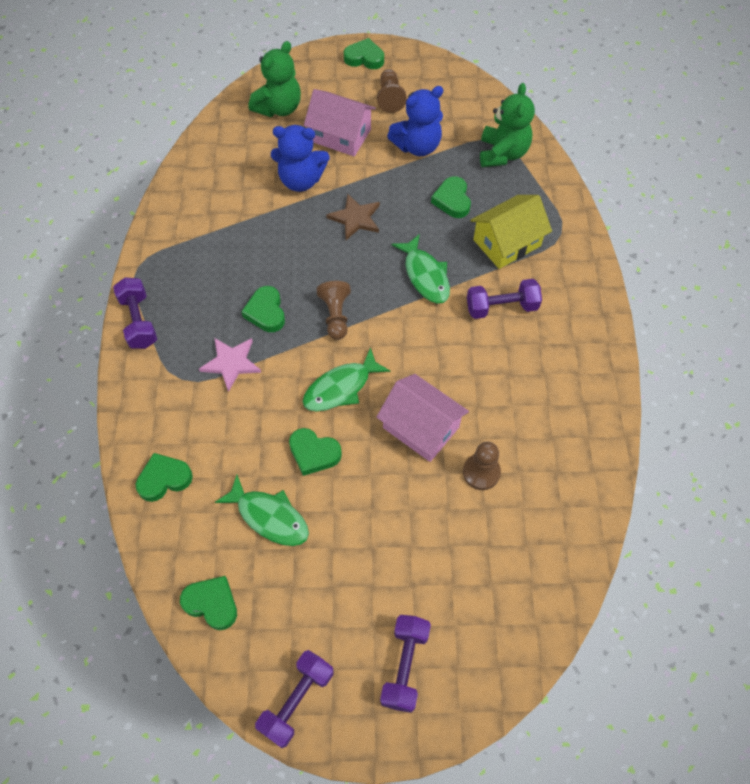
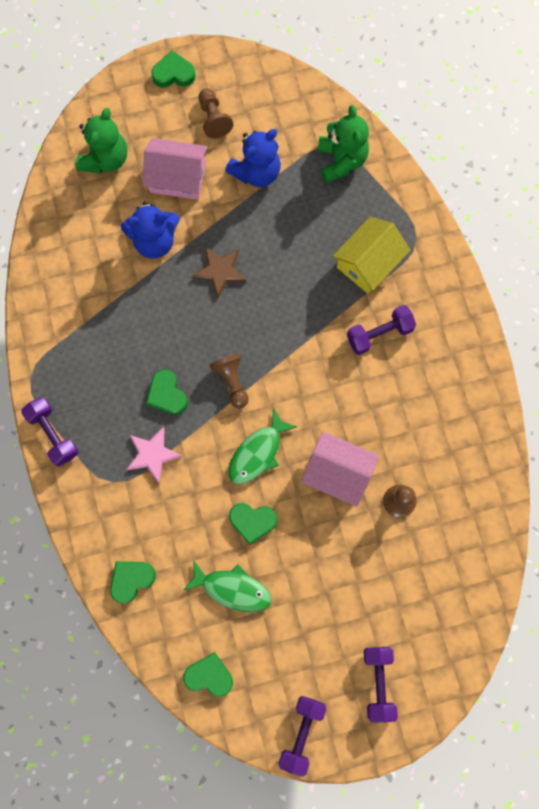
camera: 15 degrees left, 15 degrees up
green fish [392,234,450,304] -> none
green heart [431,176,471,218] -> none

